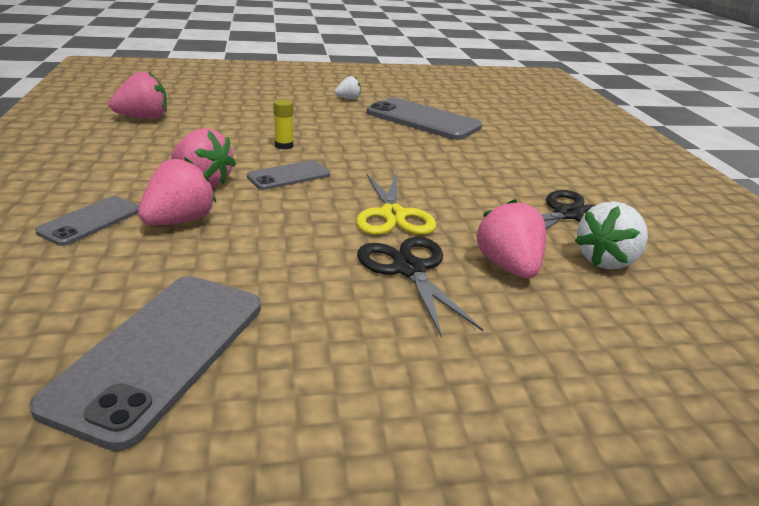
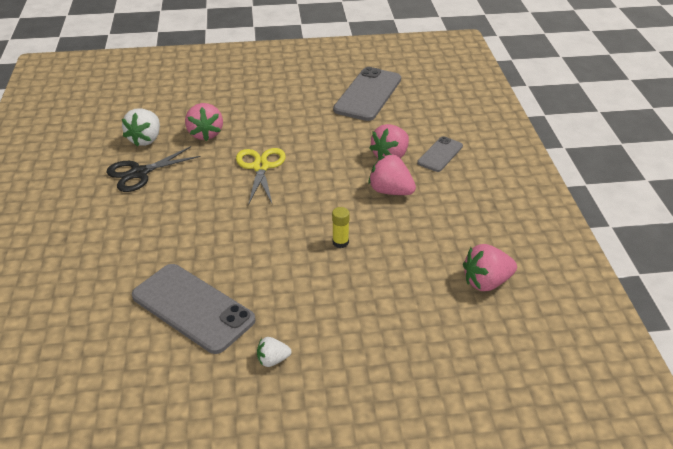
camera: 175 degrees left, 10 degrees up
grey phone [247,160,330,190] -> none
black scissors [357,237,483,338] -> none
white strawberry [575,201,648,269] -> white strawberry turned 150 degrees clockwise [122,109,160,147]

